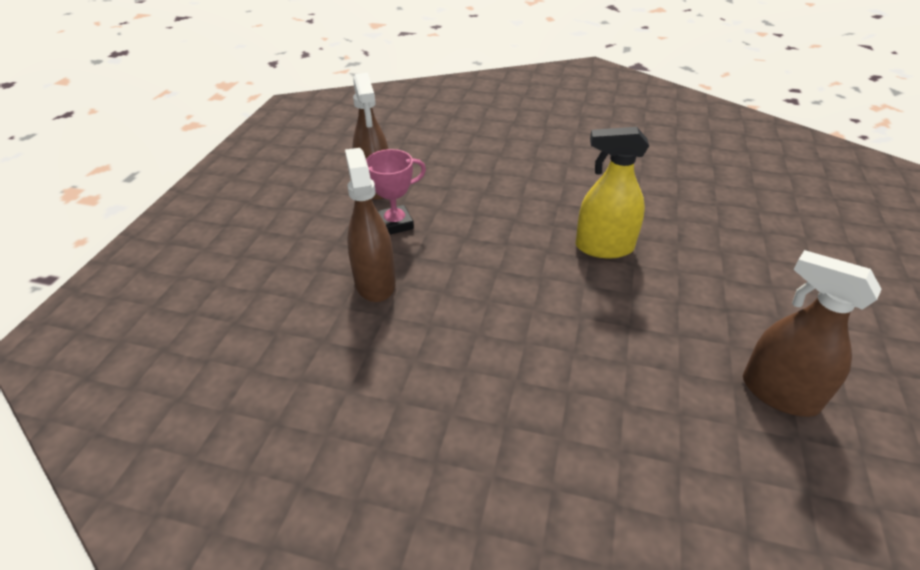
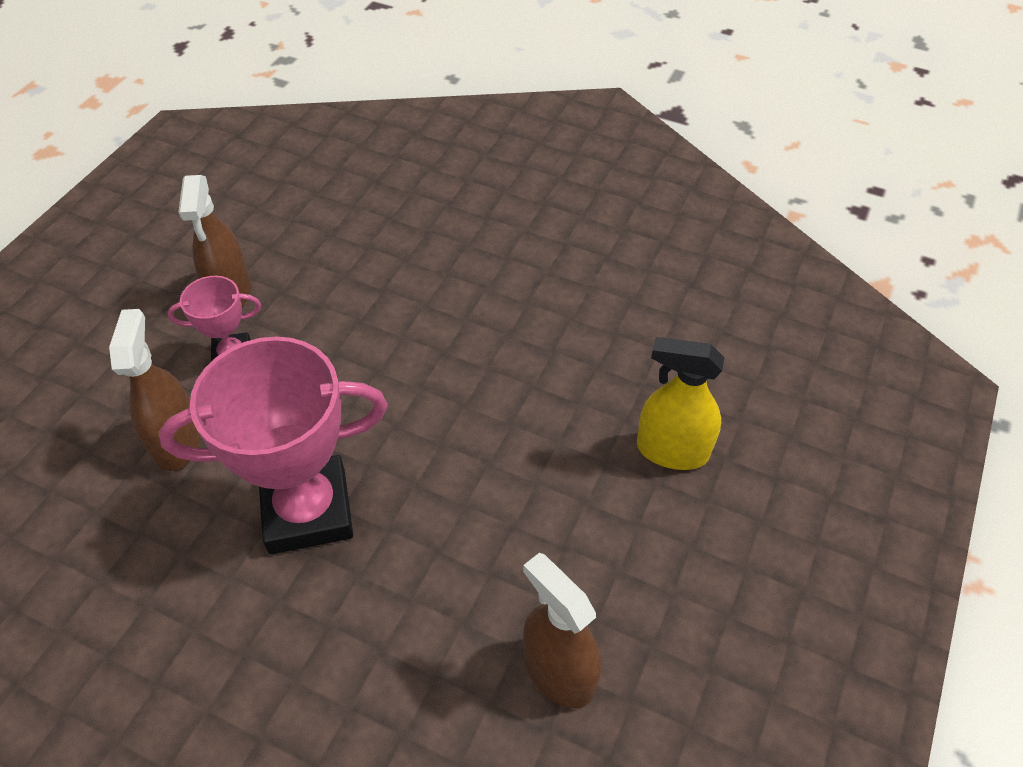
camera: 10 degrees right, 10 degrees up
yellow spray bottle [575,127,649,258] -> yellow spray bottle moved to [637,337,724,470]
none -> pink trophy [159,337,388,554]

